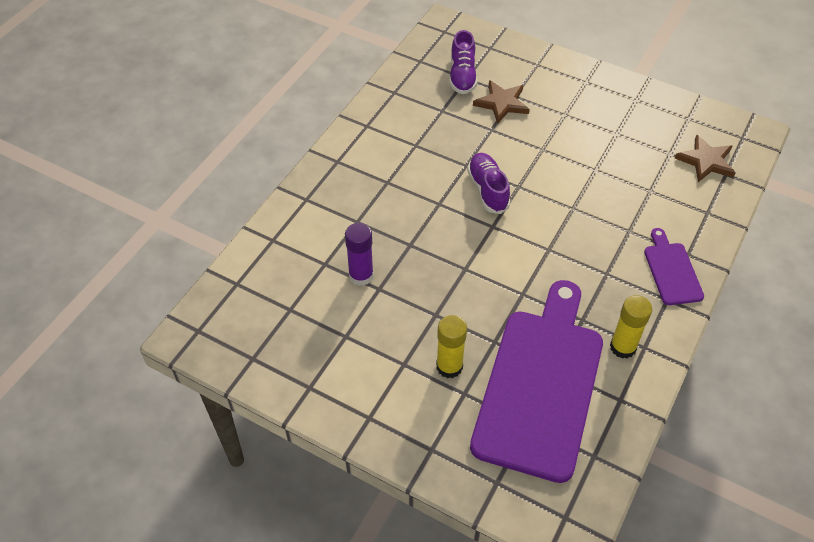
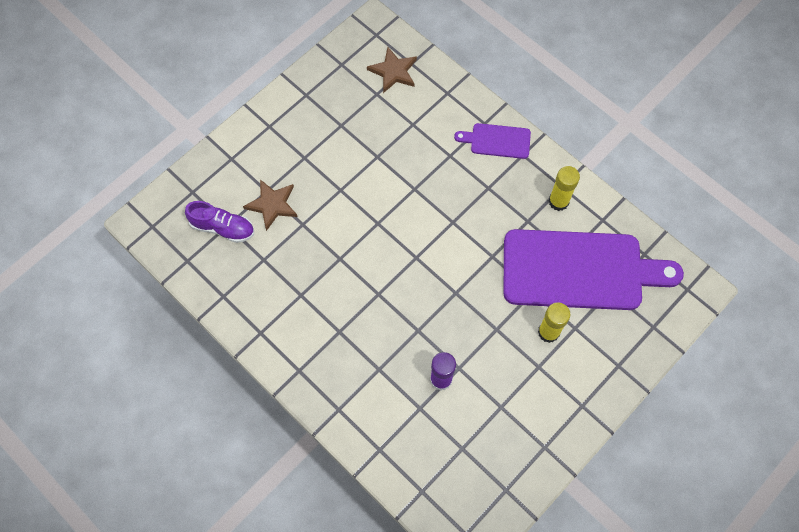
camera: 75 degrees left, 15 degrees up
purple shoe [467,153,511,214] -> none
purple cutting board [470,280,603,483] -> purple cutting board turned 150 degrees clockwise [503,229,684,310]

